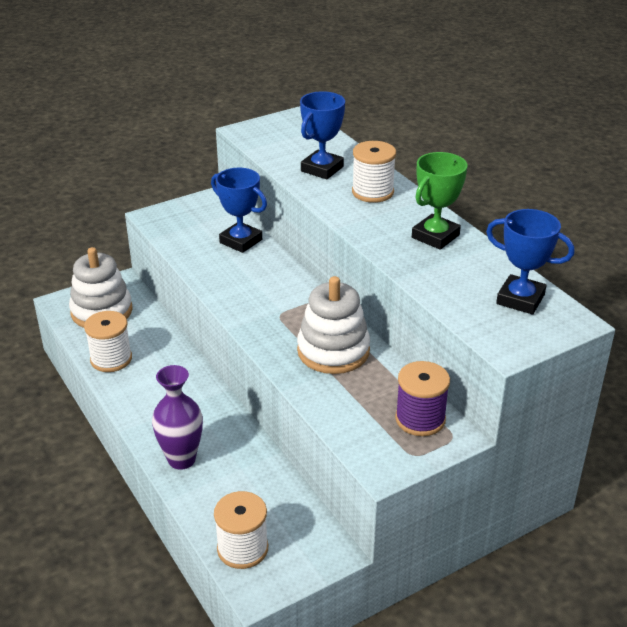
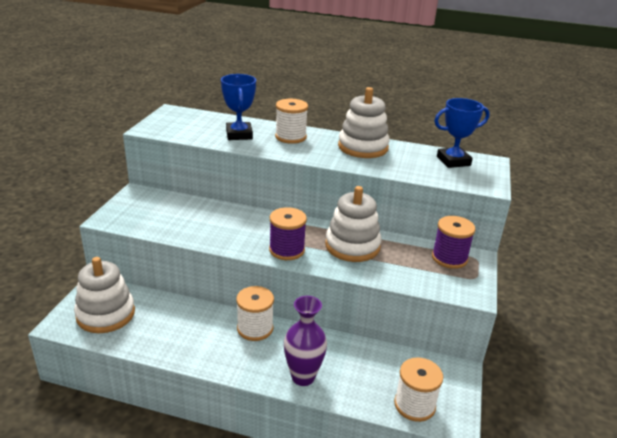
camera: 45 degrees left, 5 degrees down
white spool [84,311,132,372] -> white spool moved to [236,286,274,341]
blue trophy [211,168,267,253] -> none
green trophy [412,152,467,250] -> white stacking toy [338,87,390,158]
none -> purple spool [269,207,307,260]

